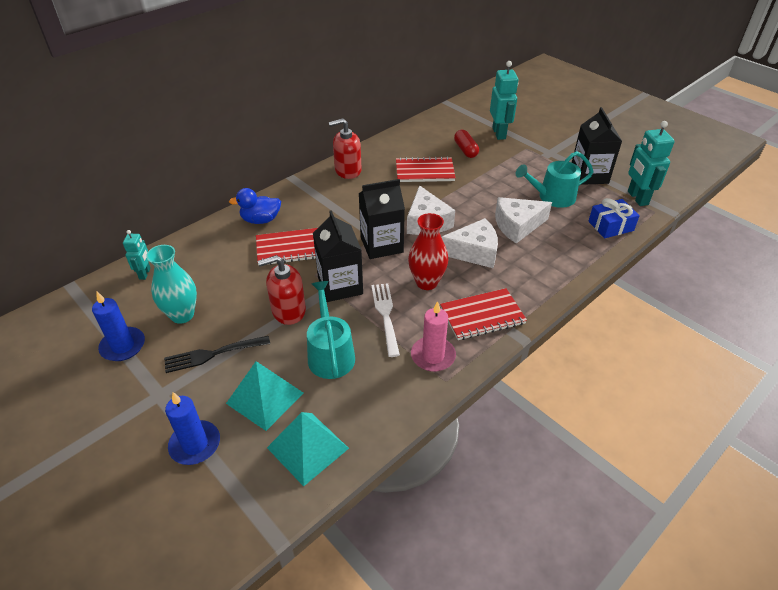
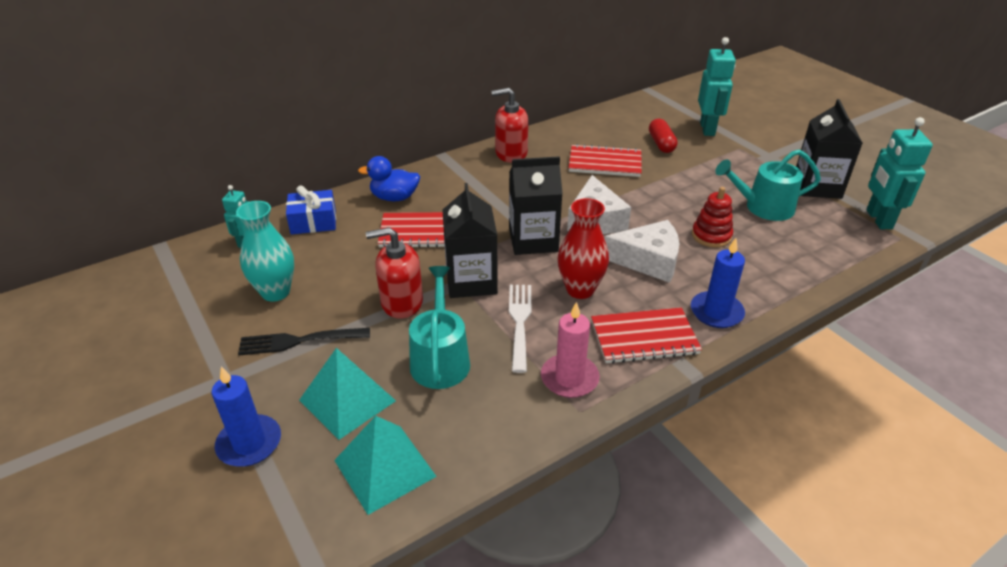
camera: 10 degrees right, 5 degrees down
blue candle [92,292,145,361] -> blue candle moved to [691,238,745,328]
white cheese [495,197,552,244] -> red stacking toy [692,187,733,248]
blue gift [588,198,640,238] -> blue gift moved to [286,185,336,234]

